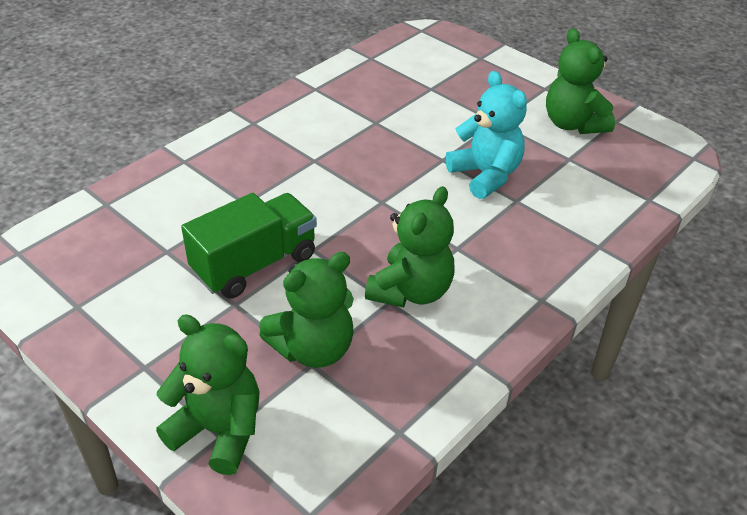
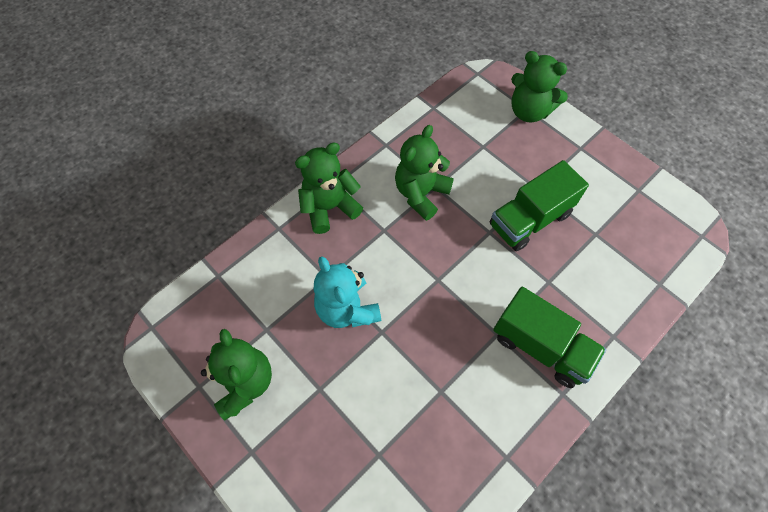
camera: 175 degrees left, 20 degrees up
green teddy bear [259,252,354,368] -> green teddy bear moved to [295,143,363,234]
none -> green truck [493,287,606,388]

